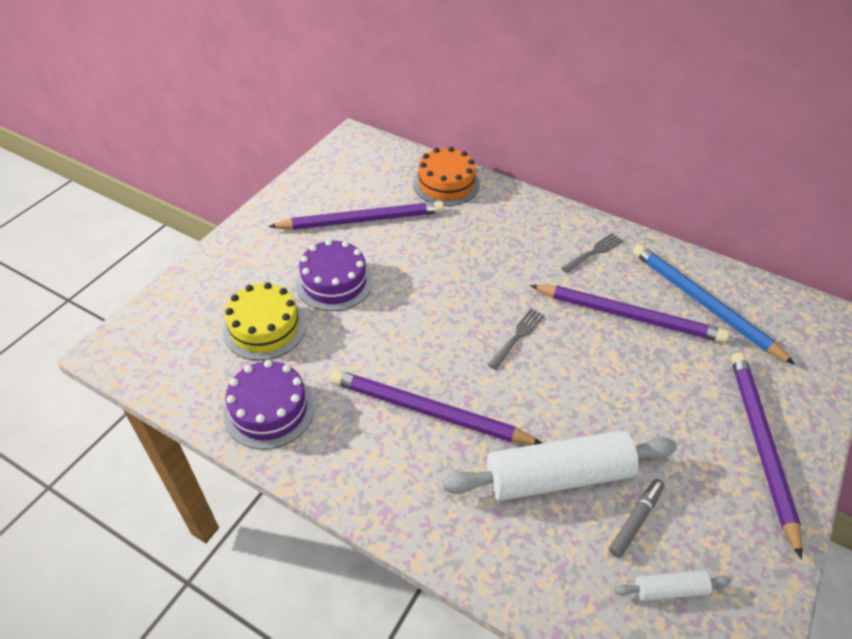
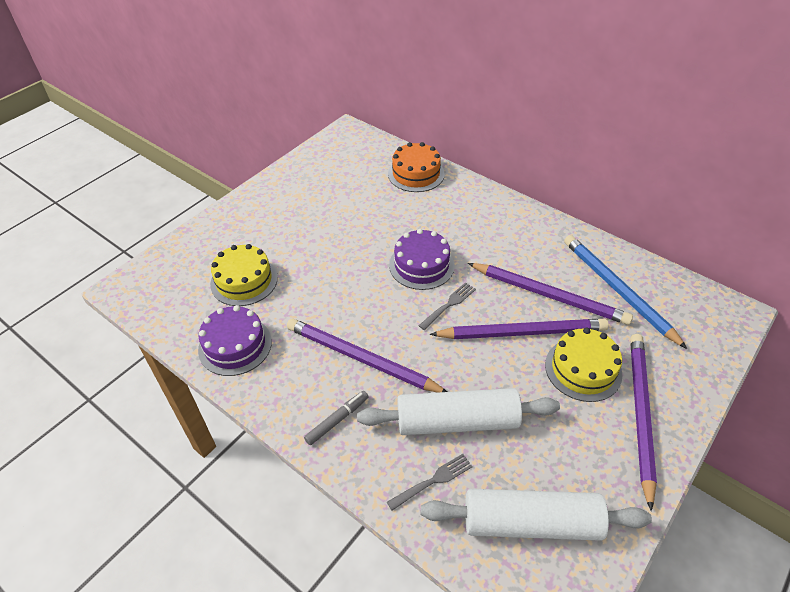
camera: 10 degrees right, 0 degrees up
purple pencil [268,201,444,230] -> purple pencil moved to [430,319,609,339]
purple cake [295,239,373,311] -> purple cake moved to [389,229,455,290]
grey fork [561,233,623,273] -> grey fork moved to [387,454,473,511]
grey marker [609,479,665,558] -> grey marker moved to [304,391,368,445]
white rolling pin [615,570,731,601] -> white rolling pin [421,489,652,541], size x2.25
none -> yellow cake [545,328,622,402]

